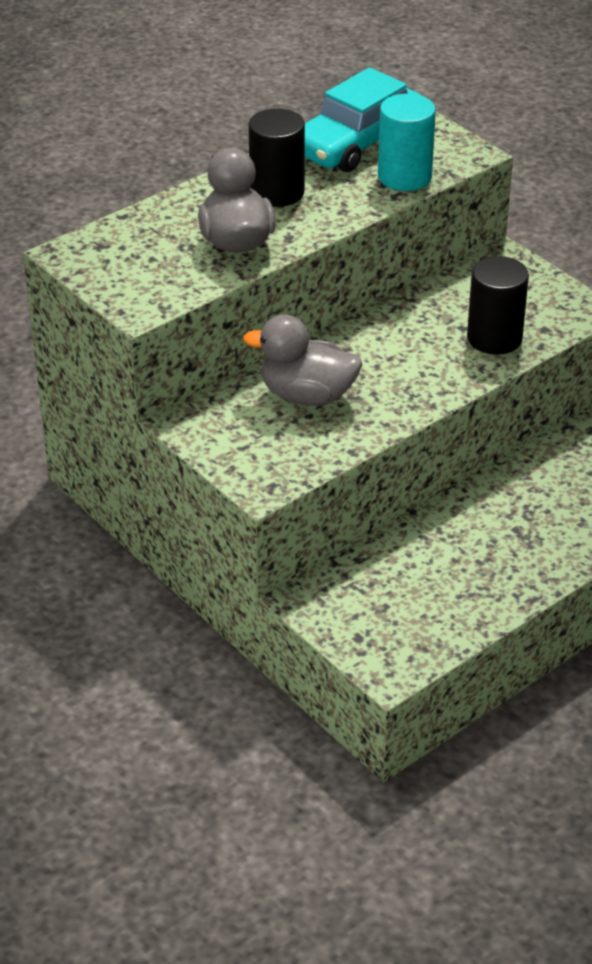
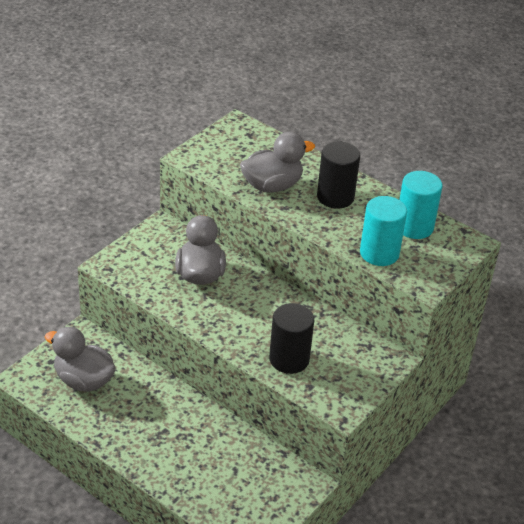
camera: 75 degrees right, 0 degrees up
turquoise car [305,67,420,172] -> turquoise cylinder [399,171,443,239]
none -> grey duck [45,327,116,392]

